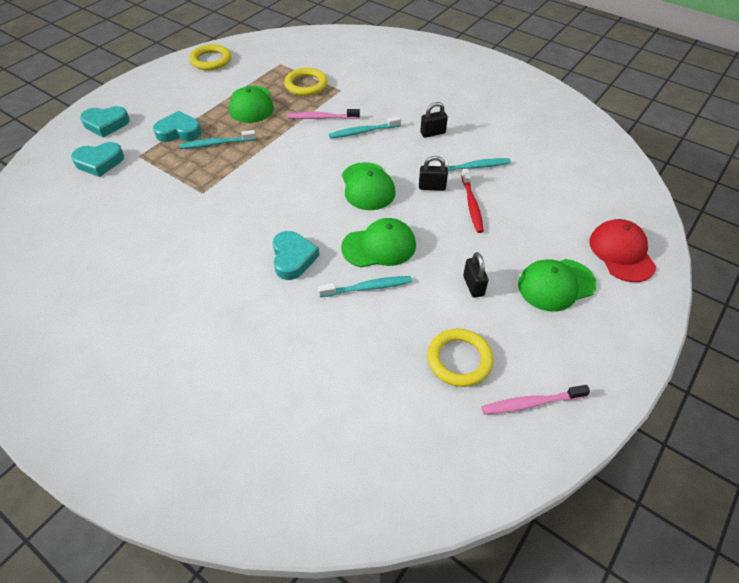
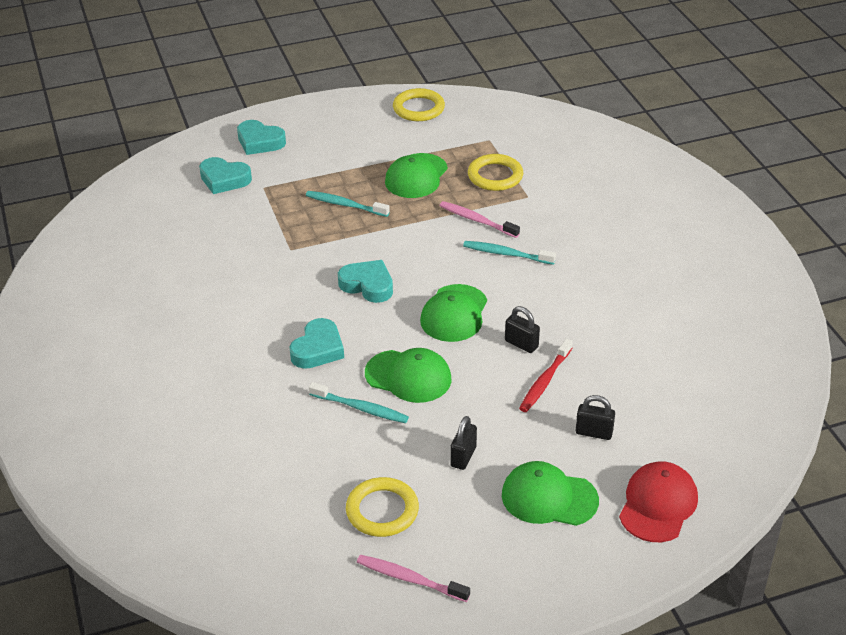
camera: 35 degrees right, 10 degrees down
turquoise heart [153,111,202,142] -> turquoise heart moved to [338,260,393,303]
black padlock [420,102,448,138] -> black padlock moved to [576,395,615,440]
turquoise toothbrush [434,158,511,171] -> none

